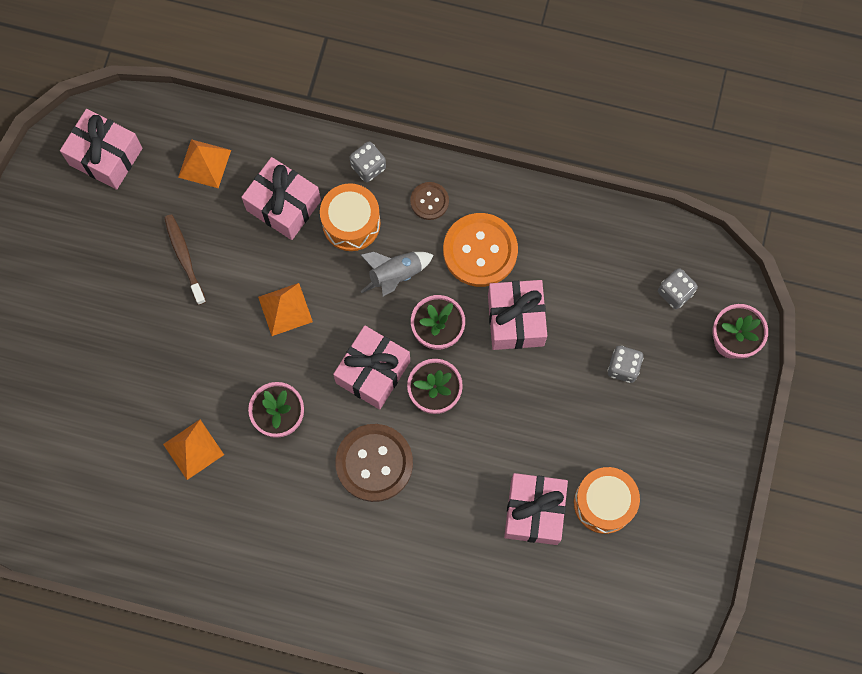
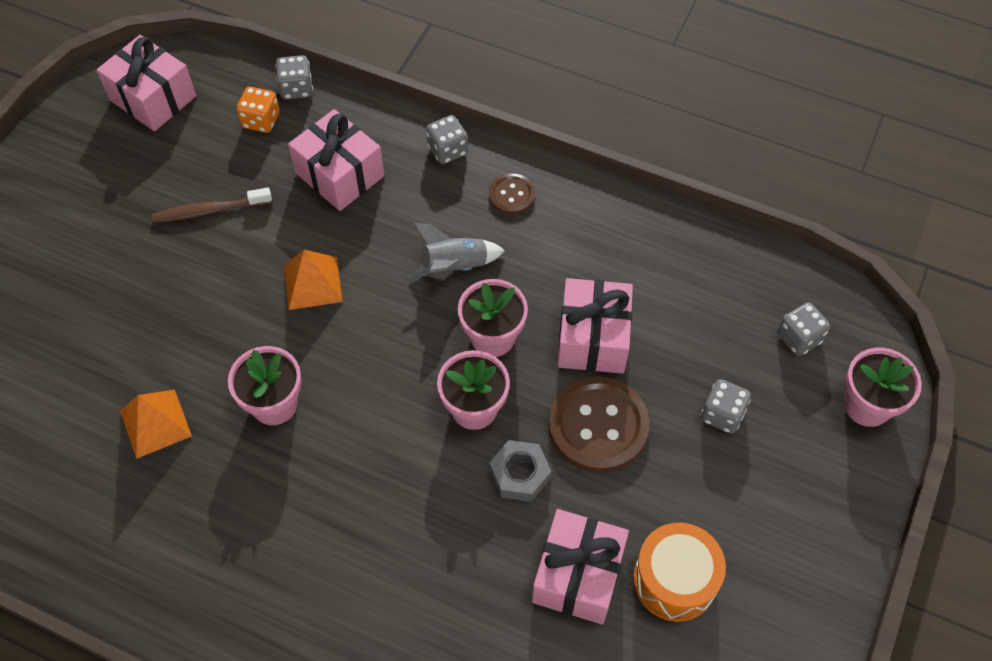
camera: 10 degrees right, 15 degrees down
brown toothbrush [164,214,206,305] -> brown toothbrush turned 90 degrees counterclockwise [152,188,272,223]
orange pyramid [178,139,231,188] -> orange dice [237,87,280,133]
orange drum [320,183,381,251] -> none
pink gift [333,326,410,410] -> none
brown button [335,424,413,502] -> brown button moved to [549,376,650,473]
orange button [443,213,518,287] -> none
none -> grey dice [275,55,313,100]
none -> grey nut [489,440,551,502]

